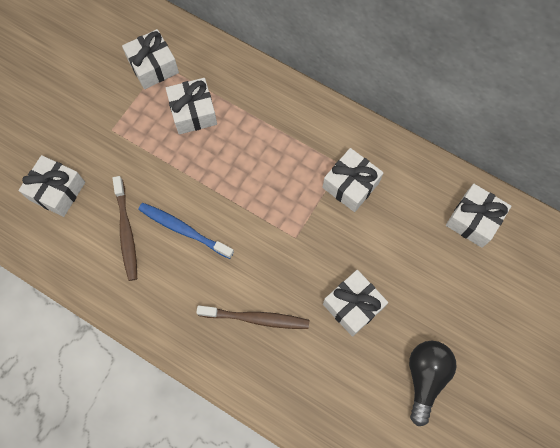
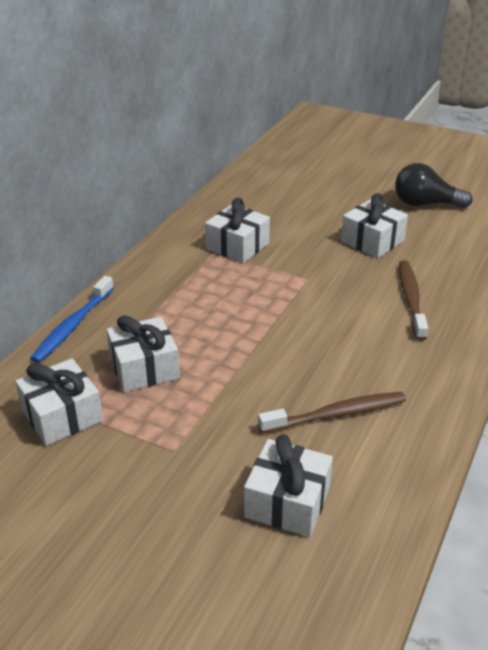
camera: 95 degrees left, 35 degrees down
blue toothbrush [138,203,234,259] -> blue toothbrush moved to [30,276,114,363]
white gift [446,184,511,248] -> none

